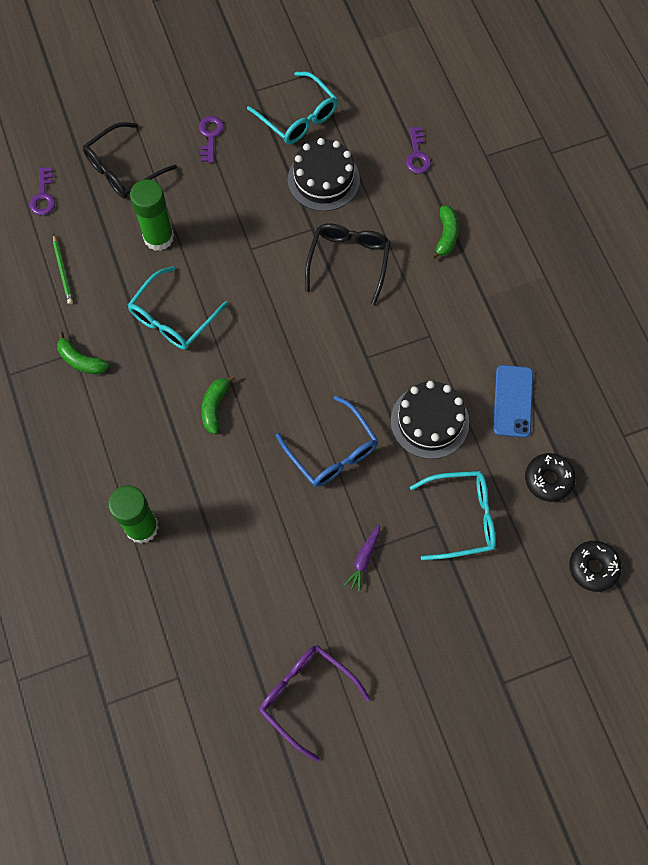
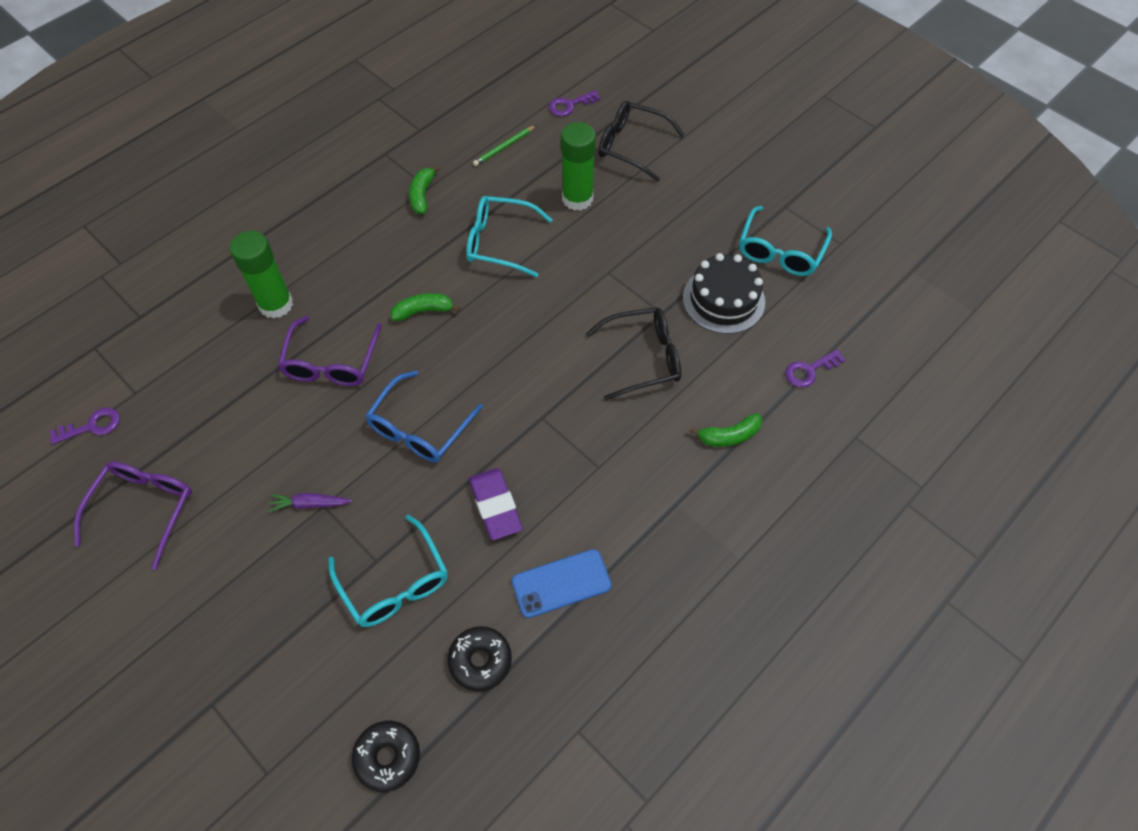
camera: 65 degrees right, 10 degrees down
purple key [199,116,224,163] -> purple key moved to [50,408,120,445]
black cake [391,381,469,459] -> purple eraser [469,468,523,540]
none -> purple glasses [278,316,382,386]

